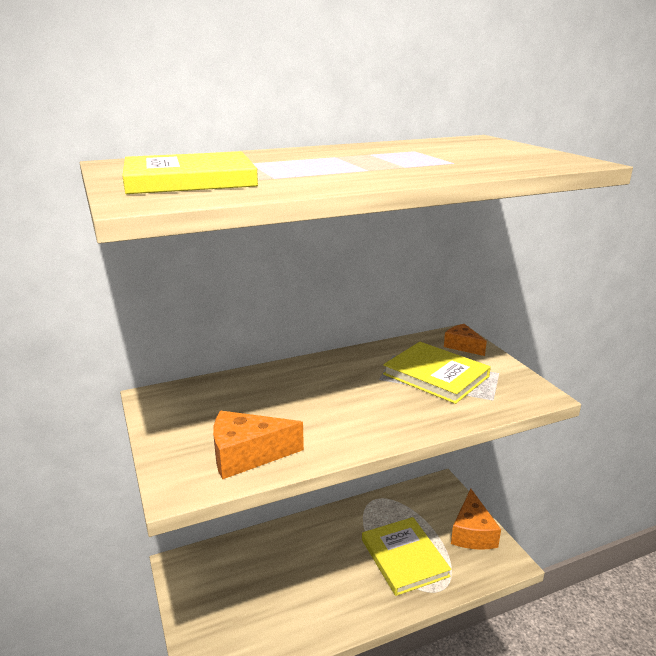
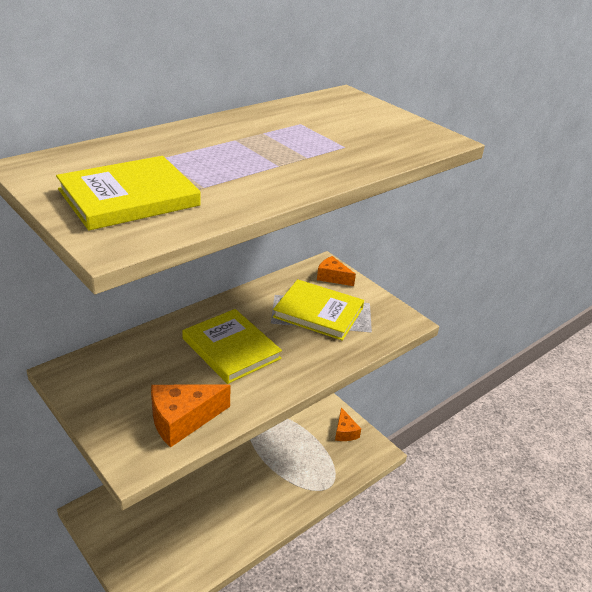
camera: 20 degrees left, 10 degrees up
yellow book [362,517,451,596] -> yellow book moved to [182,309,282,384]
orange cheese [451,489,501,550] -> orange cheese [335,407,361,441], size x0.64

